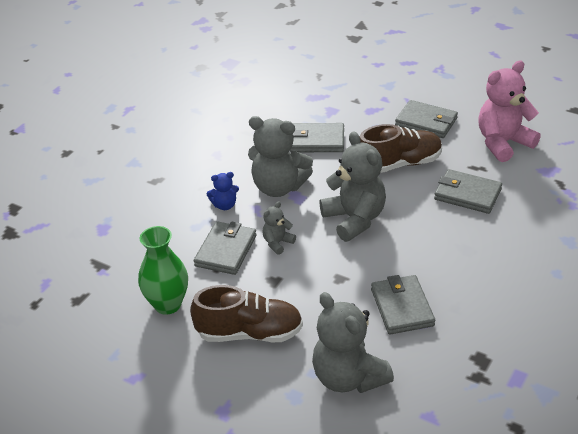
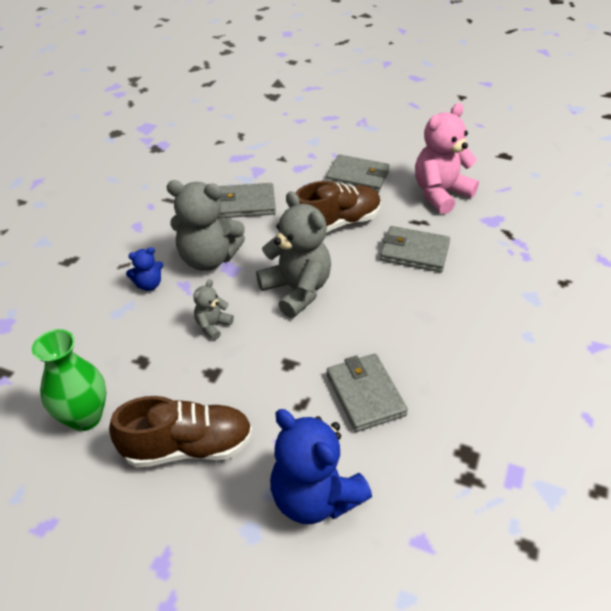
camera: 10 degrees left, 5 degrees up
grey wallet [194,221,257,275] -> none
grey teddy bear [312,292,394,393] -> blue teddy bear [270,409,372,524]

